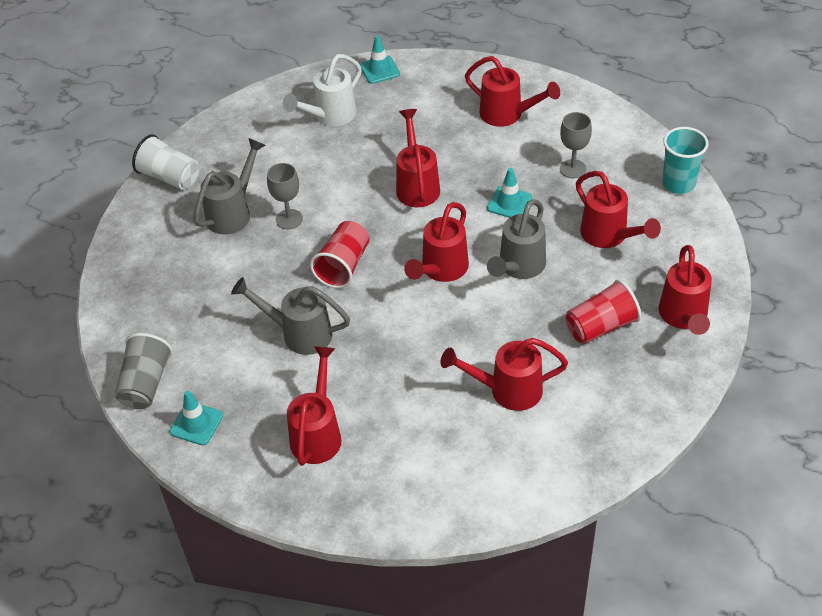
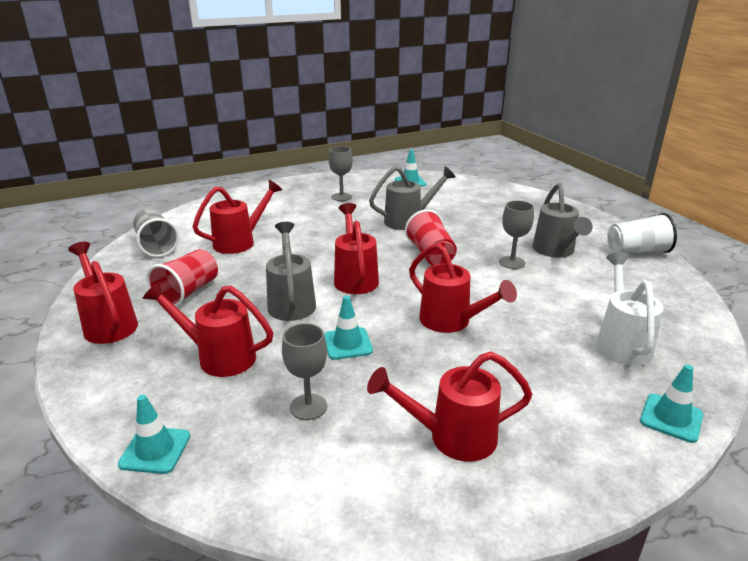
camera: 140 degrees right, 20 degrees down
grey cup [115,333,173,409] -> grey cup moved to [133,209,179,257]
red watering can [287,346,342,466] -> grey goblet [329,146,353,201]
turquoise cup [662,127,708,194] -> turquoise traffic cone [118,395,190,474]

